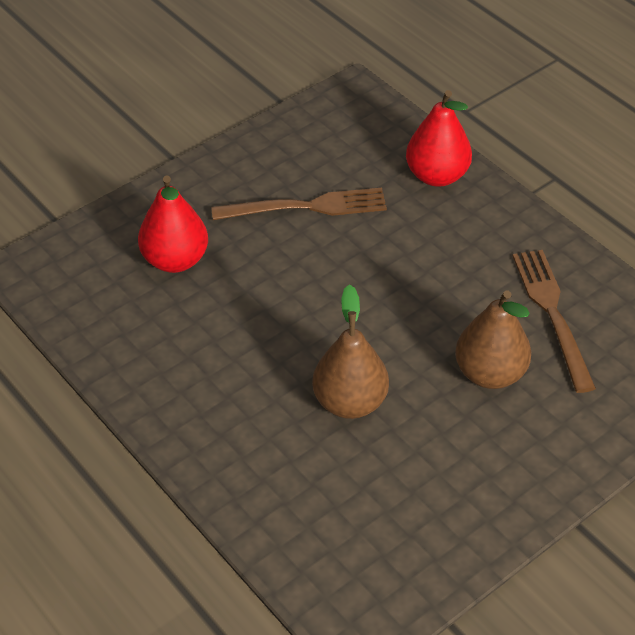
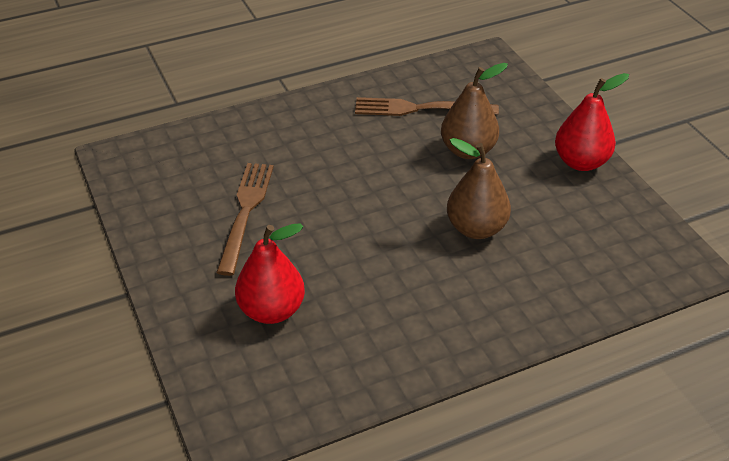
camera: 75 degrees left, 5 degrees down
red pear [406,90,472,187] -> red pear moved to [555,73,629,171]

